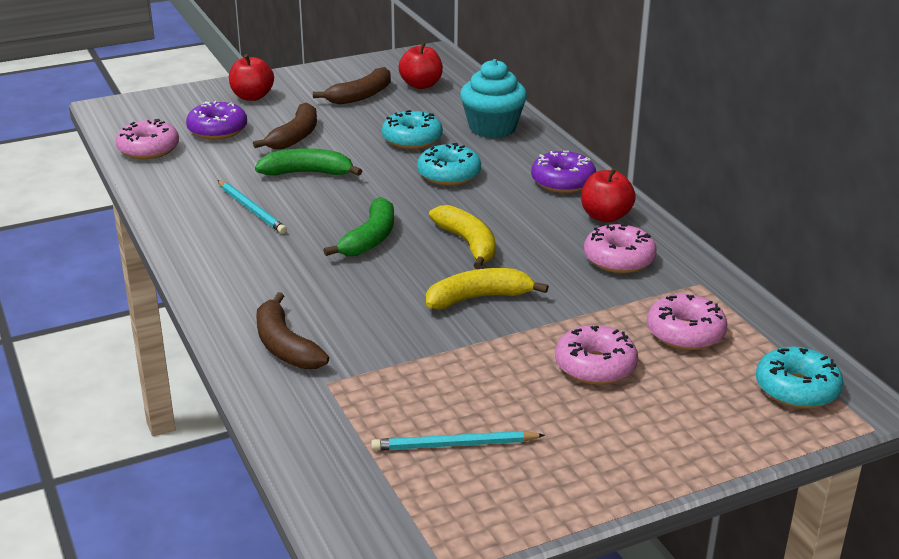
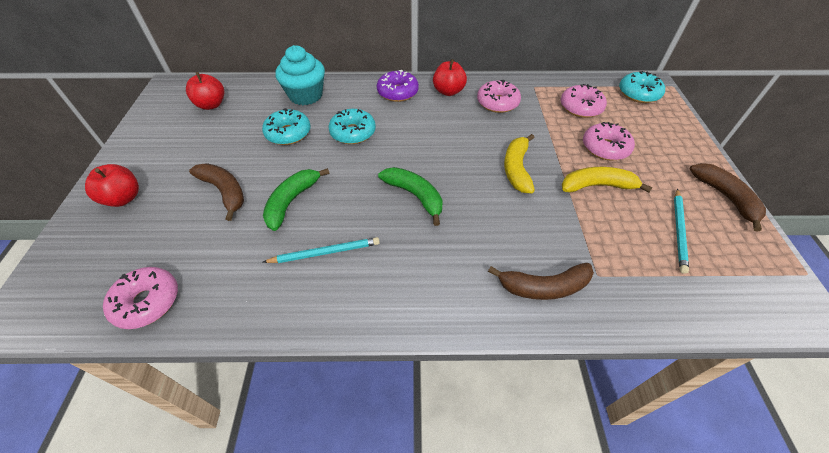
camera: 65 degrees left, 20 degrees up
purple donut [186,101,247,139] -> none
brown banana [313,67,391,104] -> brown banana moved to [690,163,766,232]
yellow banana [429,205,496,269] -> yellow banana moved to [562,167,653,193]

